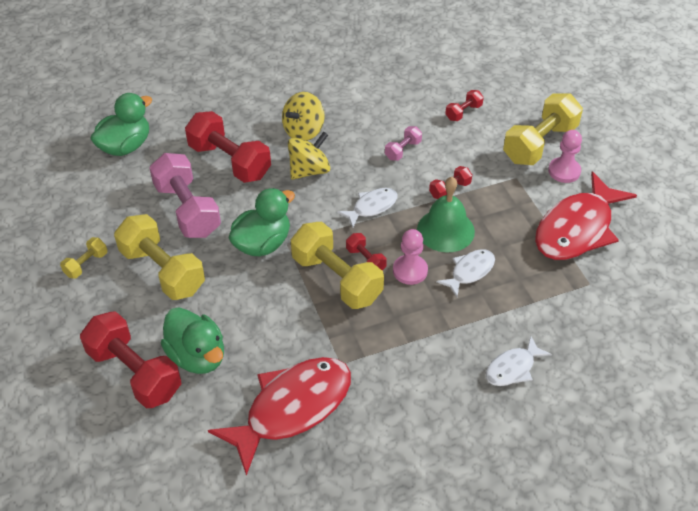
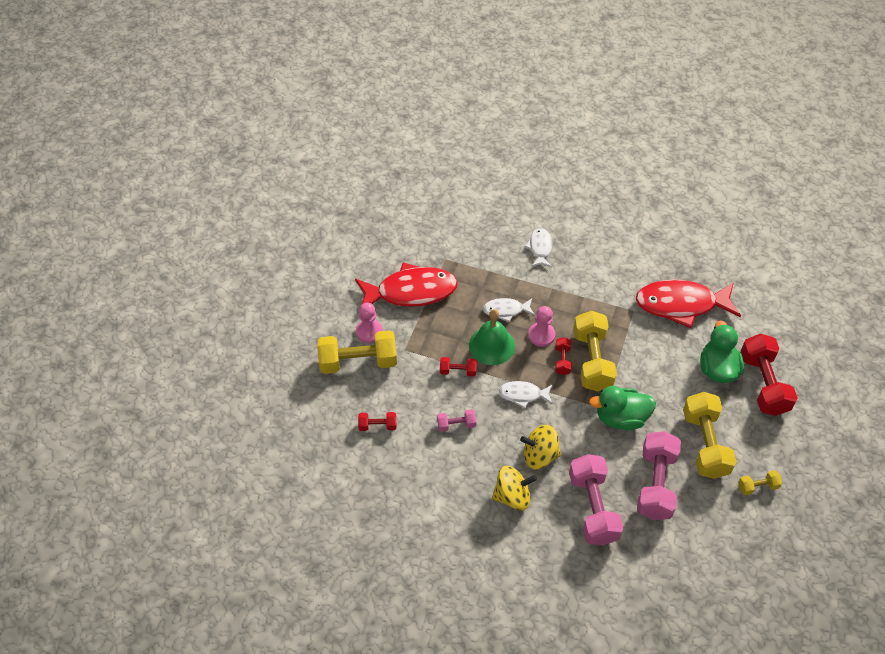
camera: 140 degrees left, 5 degrees up
green duck [90,93,152,156] -> none
red dumbbell [185,111,271,183] -> pink dumbbell [569,454,624,545]
white fish [486,336,552,386] -> white fish turned 90 degrees counterclockwise [525,228,552,267]

